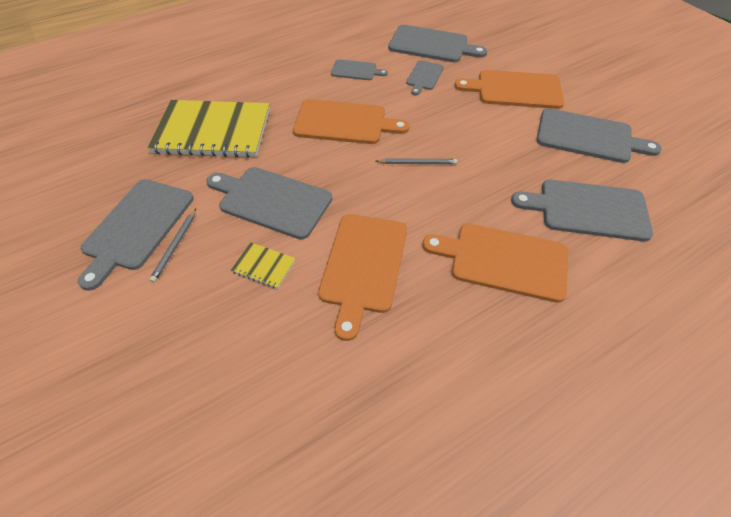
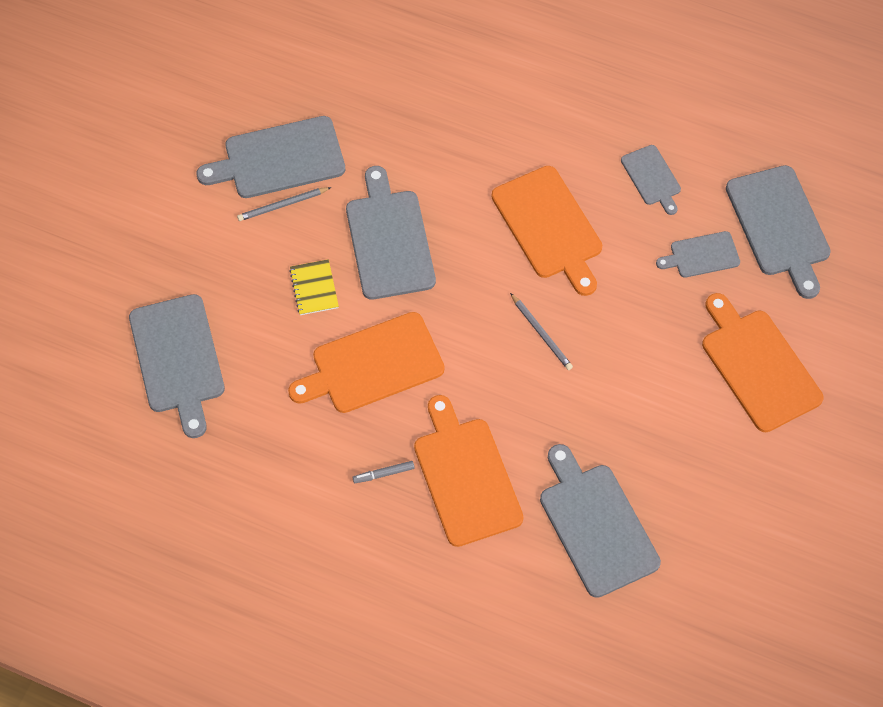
camera: 55 degrees right, 10 degrees up
yellow notebook [147,100,270,158] -> none
grey cutting board [537,108,662,163] -> grey cutting board moved to [129,294,225,438]
none -> grey marker [353,461,415,483]

